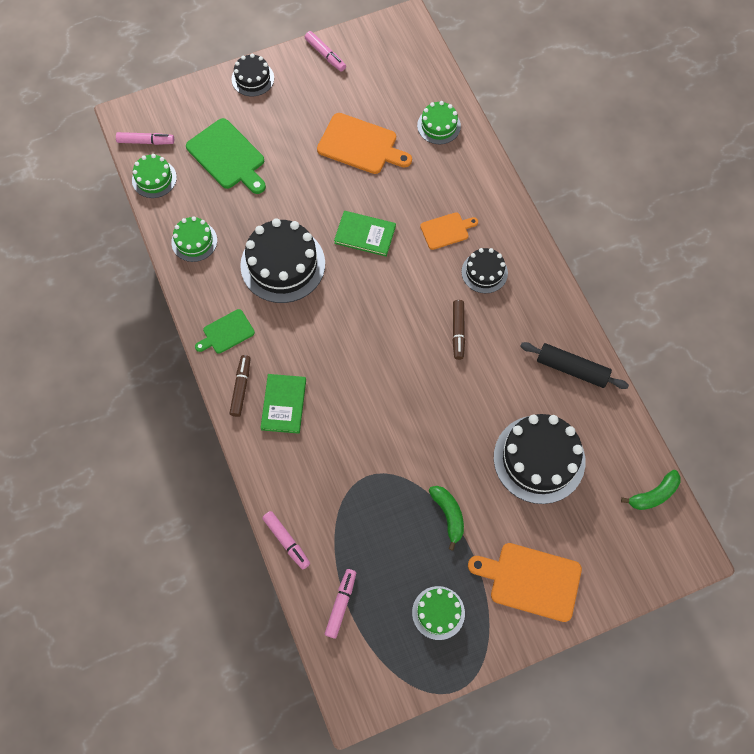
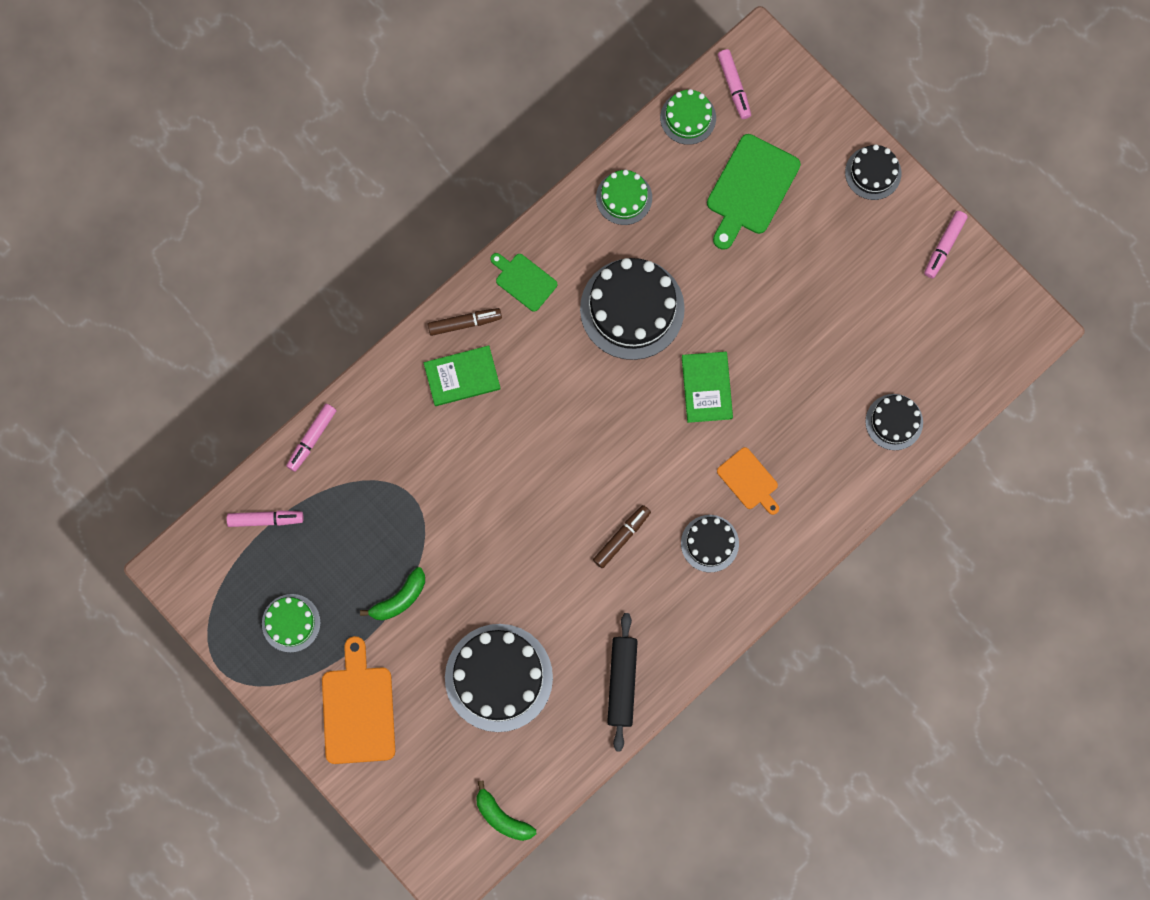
camera: 70 degrees right, 10 degrees up
orange cutting board [317,113,412,174] -> none
green cake [417,101,461,144] -> black cake [865,394,923,450]
brown marker [452,300,465,360] -> brown marker turned 150 degrees clockwise [593,505,651,568]

